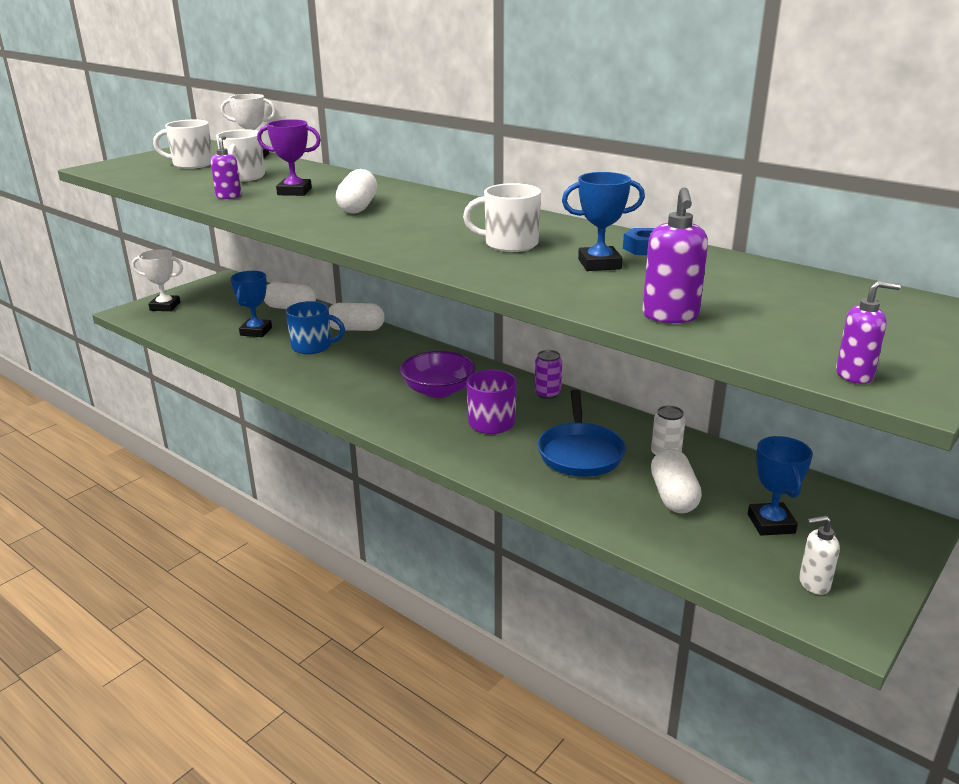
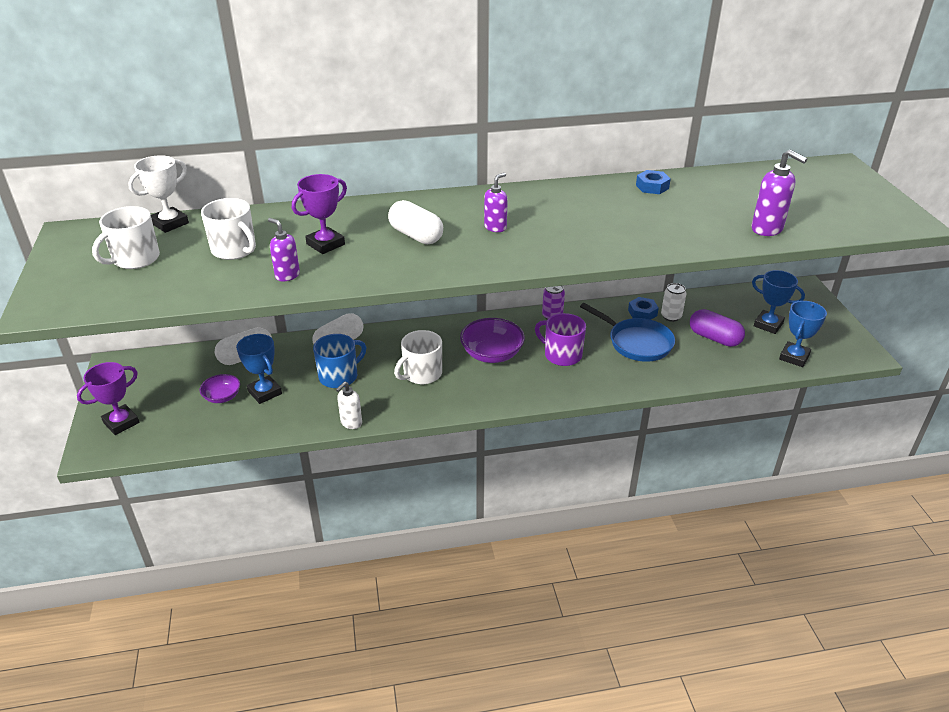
camera: 50 degrees left, 10 degrees up
white trophy [132,249,183,311] -> purple trophy [77,362,140,435]
white mug [463,183,541,252] -> white mug moved to [394,330,442,384]
blue trophy [562,172,645,271] -> blue trophy moved to [779,301,827,367]
white capsule [651,448,702,513] -> purple capsule [690,309,745,347]
white soap dispenser [799,516,840,595] -> white soap dispenser moved to [336,381,362,429]
purple soap dispenser [836,280,901,384] -> purple soap dispenser moved to [484,173,508,232]
none -> purple bowl [199,374,240,403]
none -> blue nut [628,297,659,320]

